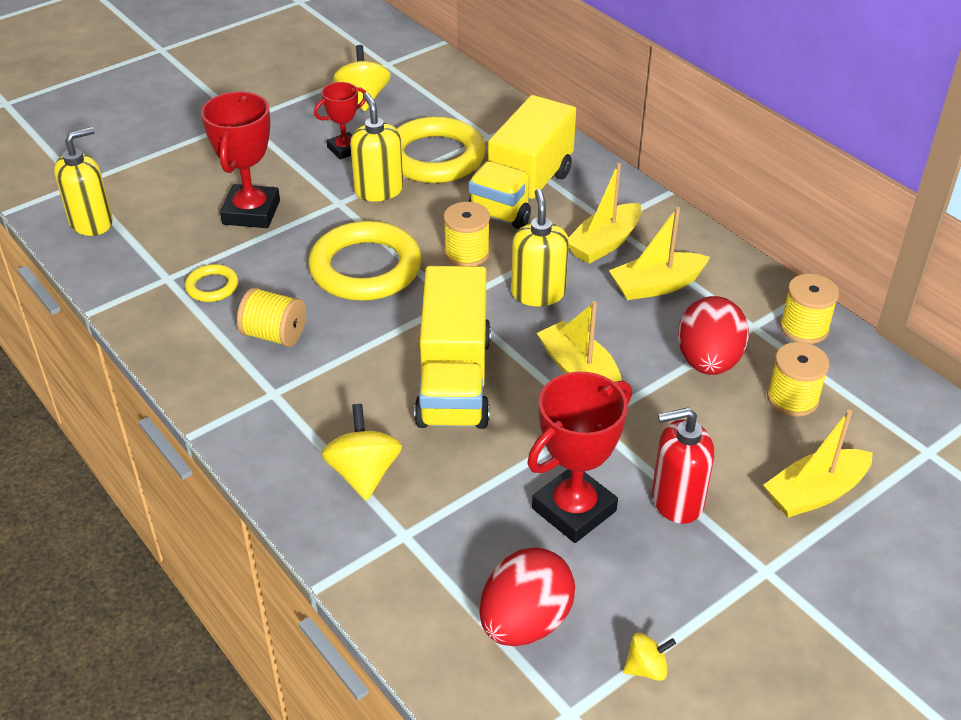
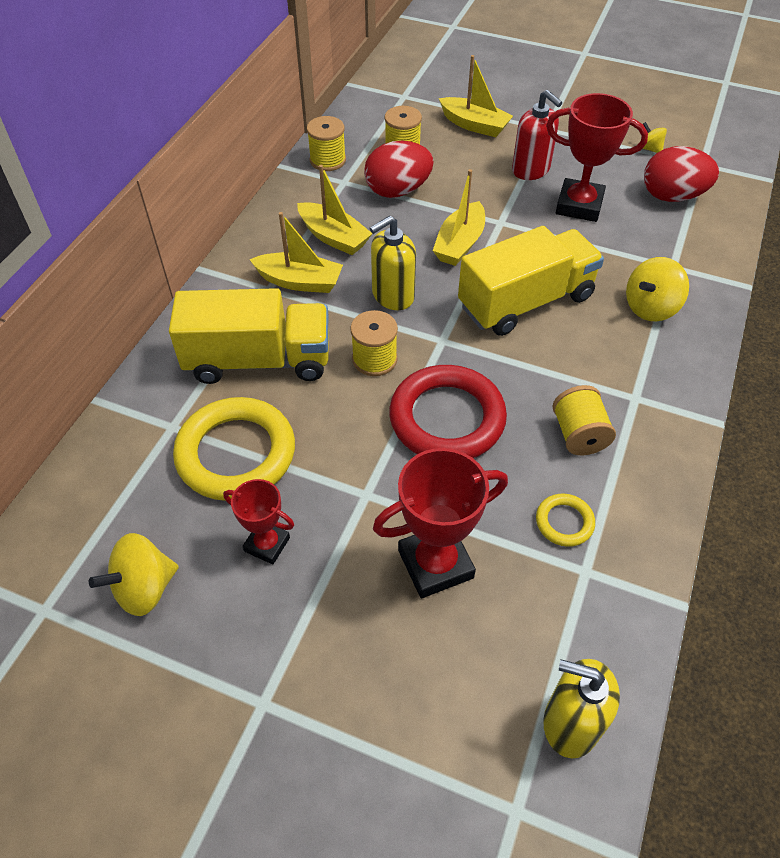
camera: 120 degrees left, 10 degrees up
yellow ring [308,221,422,301] -> red ring [389,365,507,458]
yellow soap dispenser [350,92,403,202] -> none

